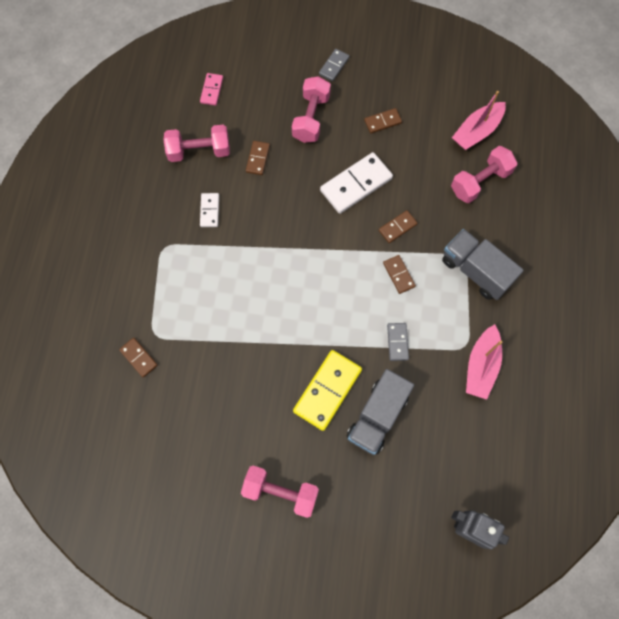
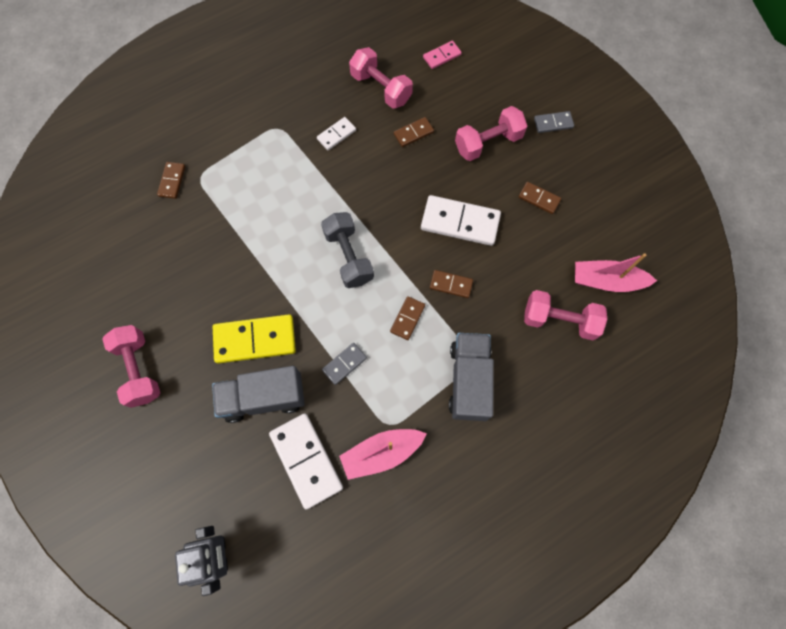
camera: 50 degrees right, 0 degrees up
none -> white domino [269,413,343,509]
none -> grey dumbbell [321,212,374,288]

